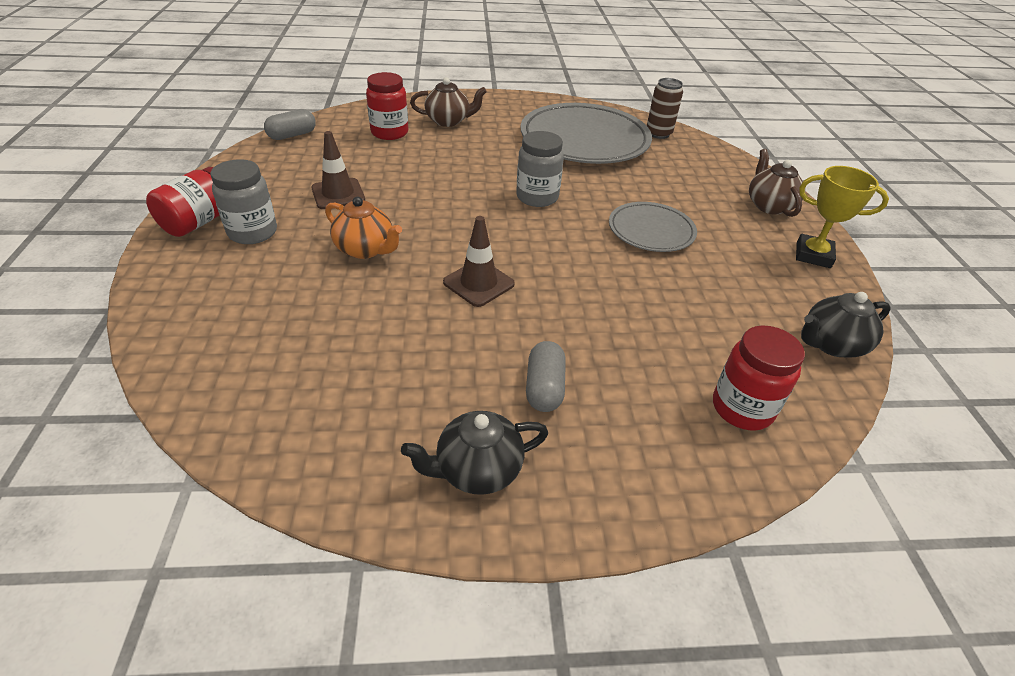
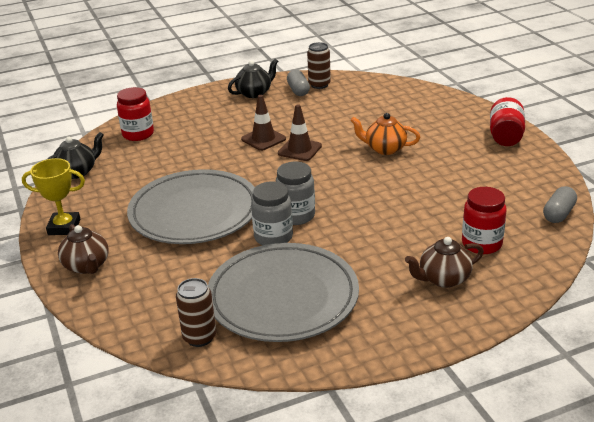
camera: 165 degrees right, 10 degrees down
grey jar [210,159,277,244] -> grey jar moved to [251,181,293,245]
brown traffic cone [311,131,365,209] -> brown traffic cone moved to [241,95,286,151]
grey capsule [526,341,566,412] -> grey capsule moved to [287,70,310,96]
grey plate [609,202,697,252] -> grey plate [127,169,255,244], size x1.84
none -> brown can [307,42,331,89]

